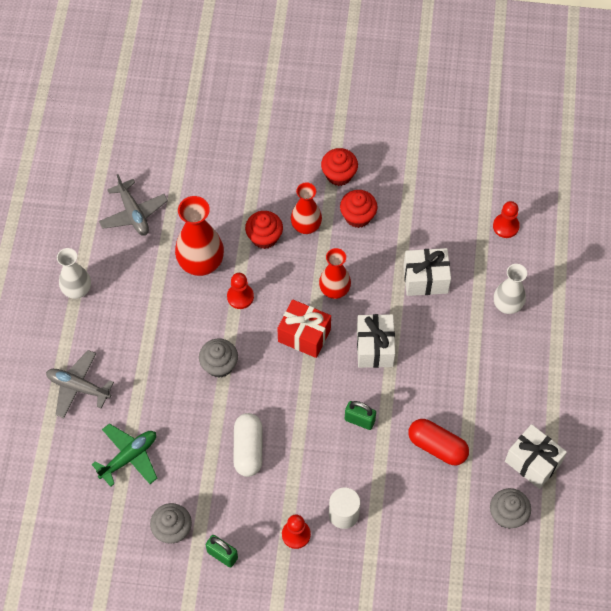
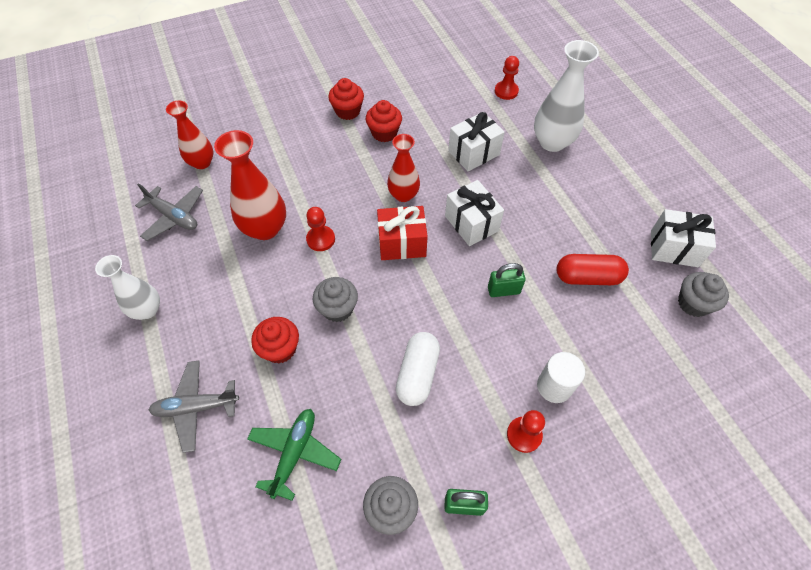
camera: 30 degrees left, 5 degrees down
white capsule [233,413,262,477] -> white capsule turned 45 degrees clockwise [396,332,440,406]
red cupcake [245,211,283,249] -> red cupcake moved to [251,317,299,364]
red vase [291,182,322,234] -> red vase moved to [166,101,213,169]
white vase [494,264,527,314] -> white vase [534,40,599,152], size x1.53

